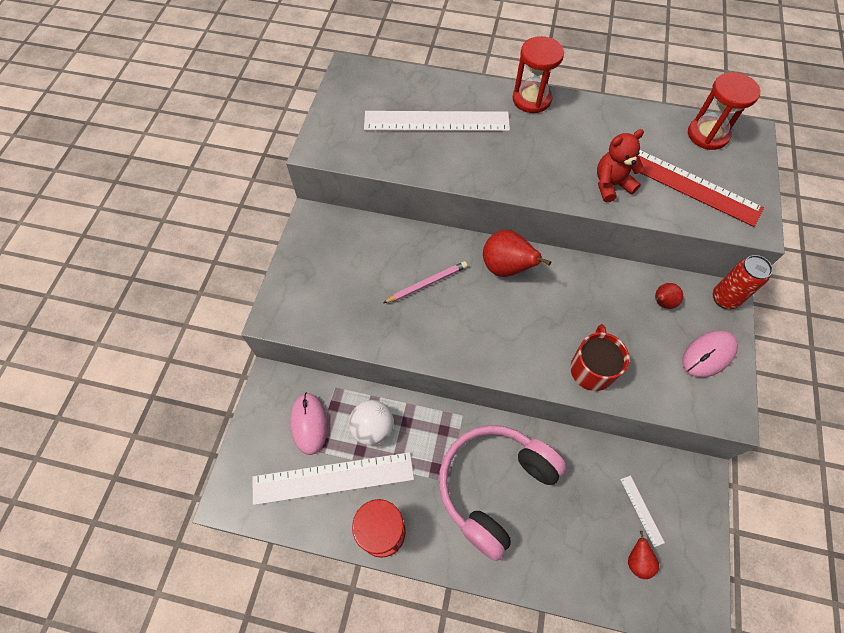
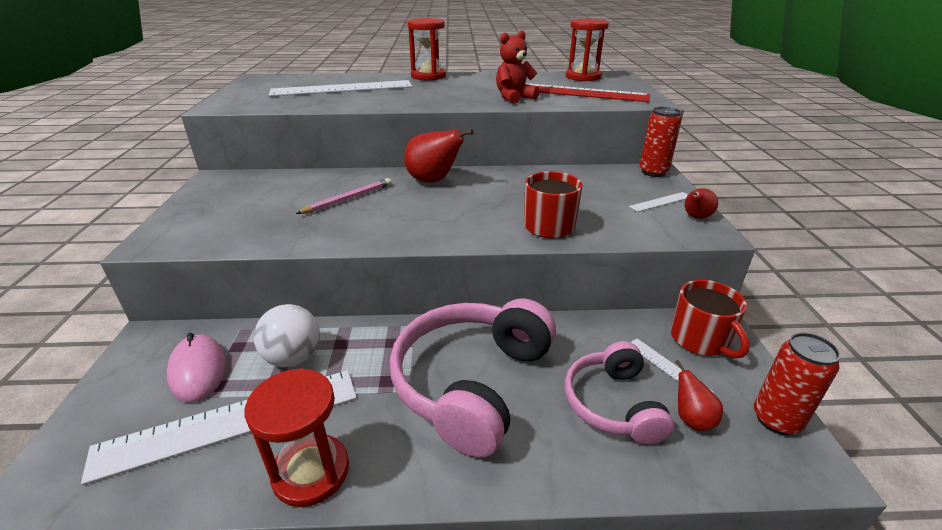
camera: 15 degrees left, 30 degrees down
red pear [655,283,683,309] -> red pear moved to [684,188,718,219]
pink mouse [682,330,738,378] -> white ruler [629,192,688,212]
none -> pink headphones [564,341,674,445]
none -> red mug [671,280,750,359]
none -> red can [754,332,841,435]

